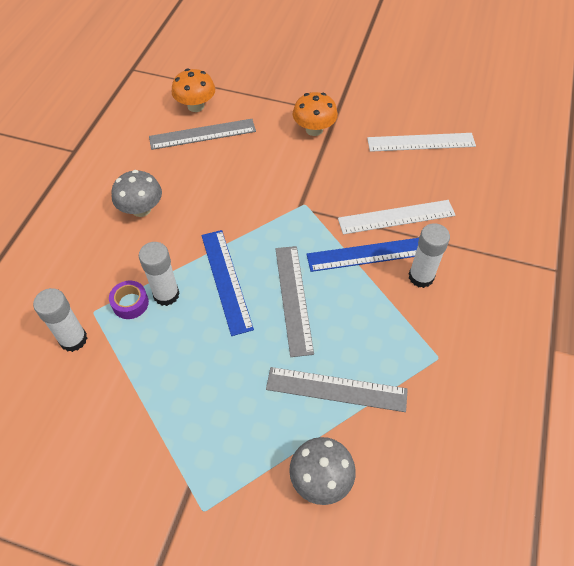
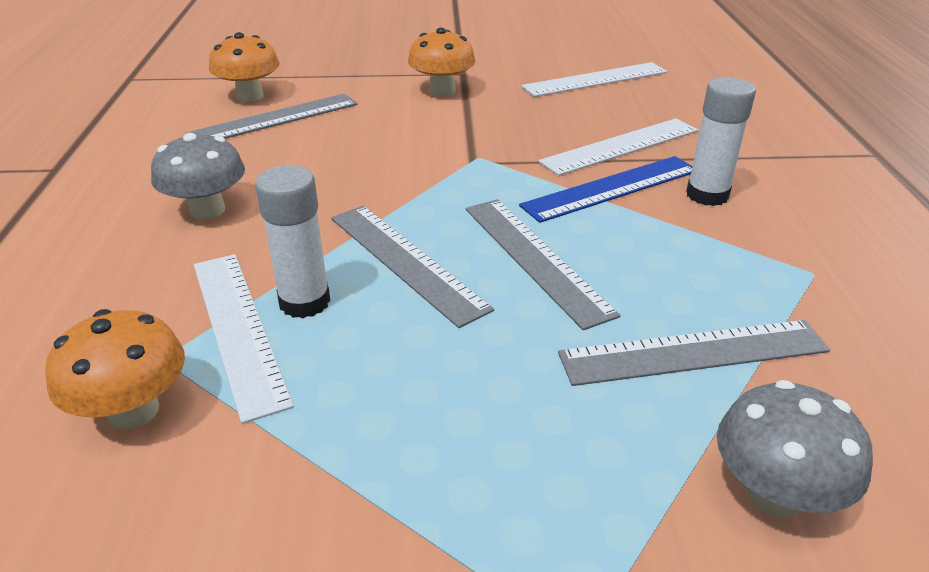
camera: 20 degrees left, 20 degrees down
white glue stick [33,288,87,352] -> orange mushroom [45,309,185,430]
purple tape [109,281,149,319] -> white ruler [194,254,294,424]
blue ruler [201,230,254,336] -> grey ruler [331,205,494,328]

